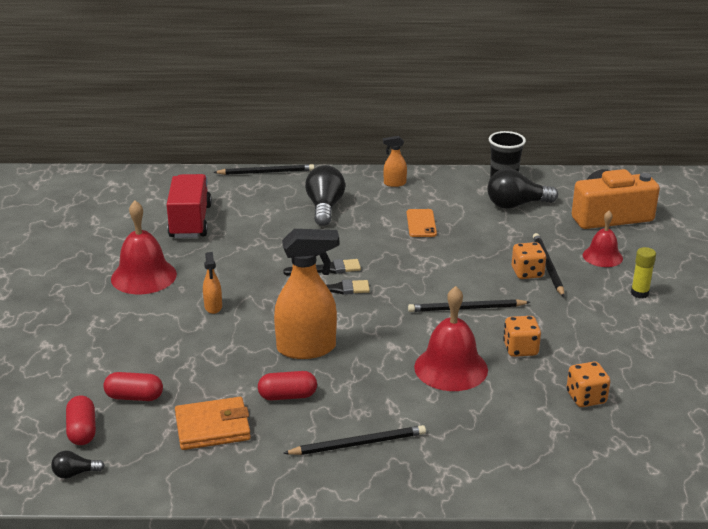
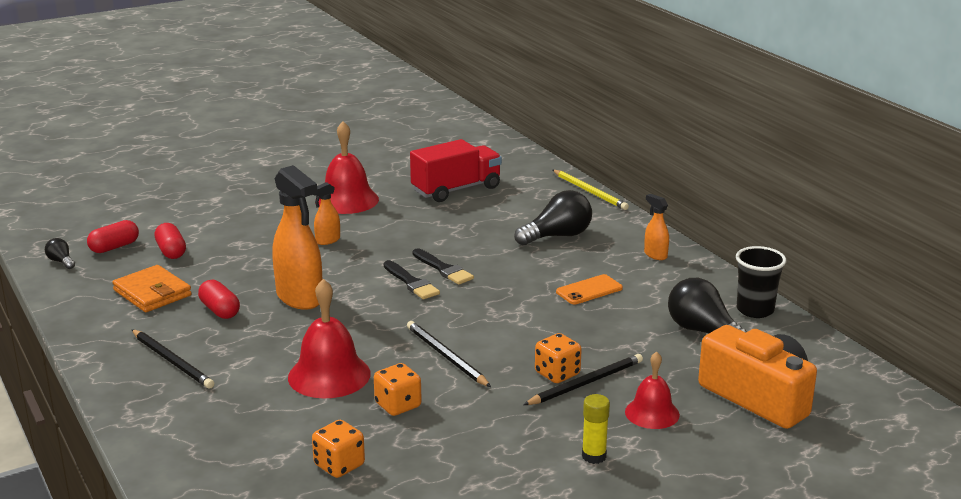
camera: 60 degrees right, 5 degrees down
black pencil [213,164,314,175] -> yellow pencil [553,170,629,210]

